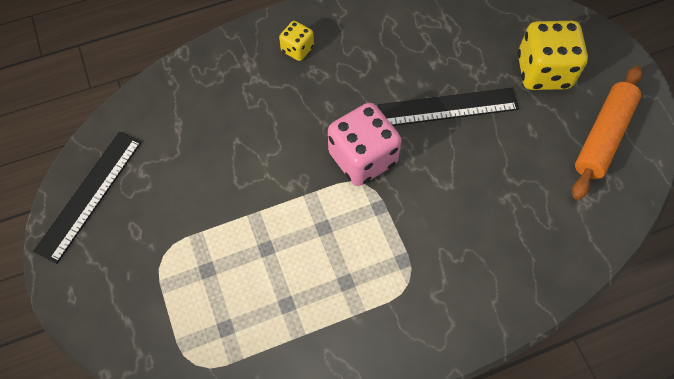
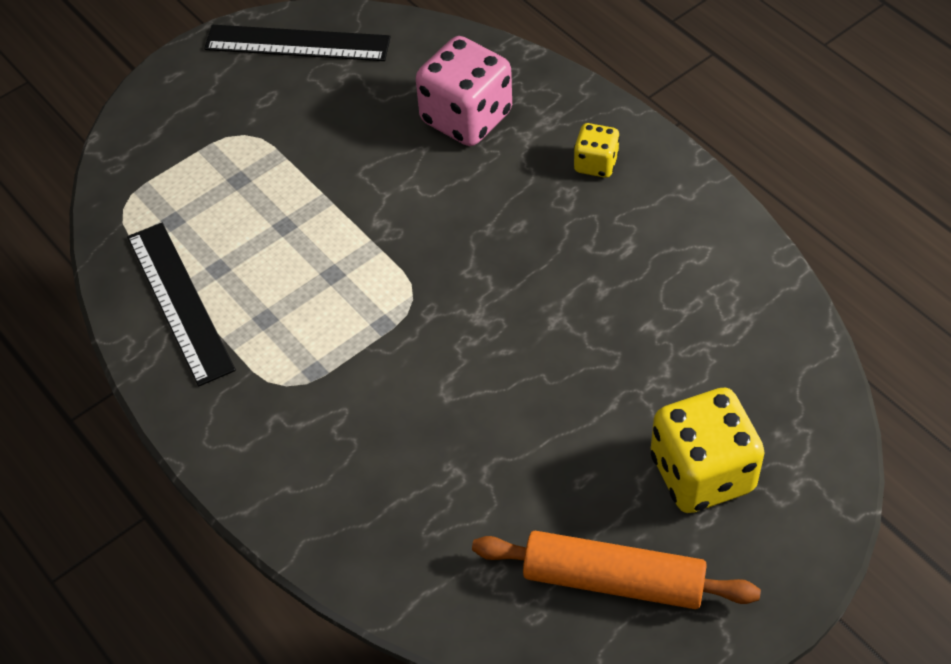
camera: 75 degrees right, 10 degrees down
pink dice [328,103,402,186] -> pink dice moved to [416,36,512,146]
black ruler [378,88,519,126] -> black ruler moved to [127,223,236,386]

